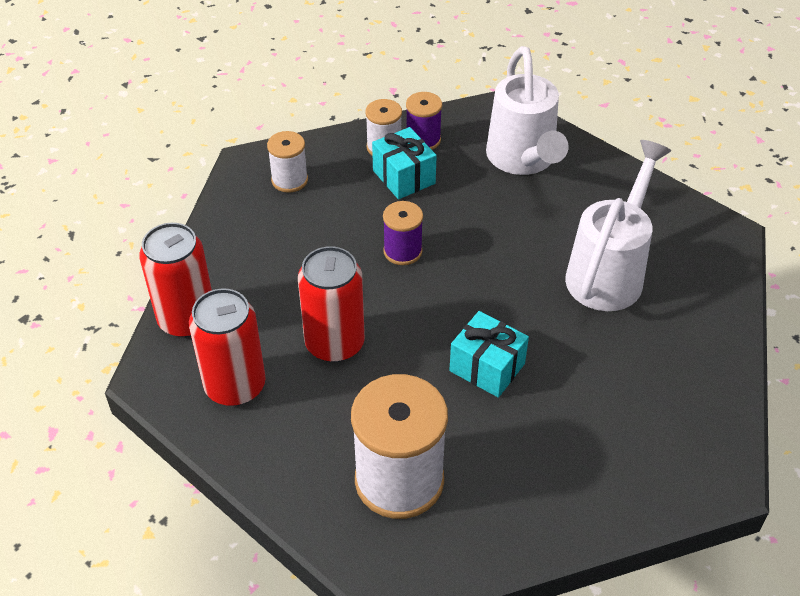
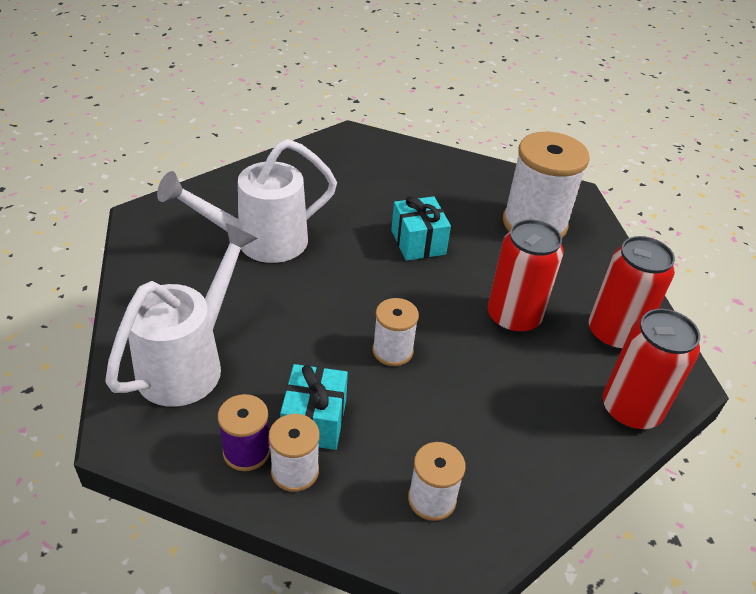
camera: 145 degrees left, 5 degrees down
purple spool [383,201,423,265] -> white spool [373,298,419,366]

